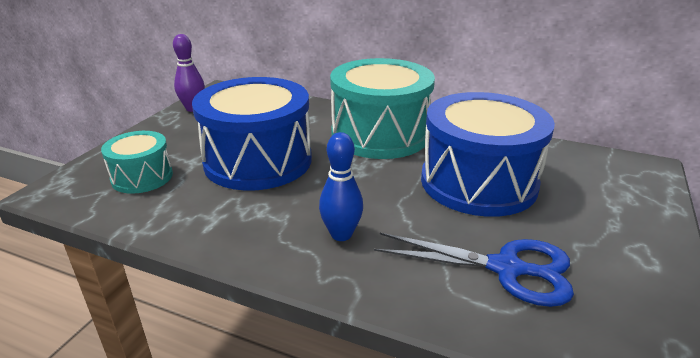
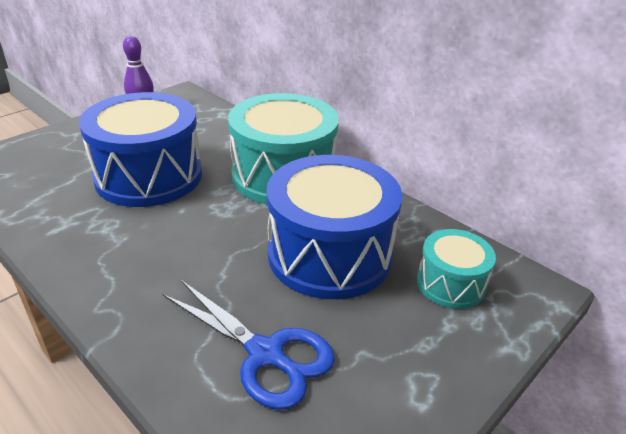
camera: 20 degrees right, 5 degrees up
turquoise drum [101,131,173,194] -> turquoise drum moved to [417,229,496,309]
blue bowling pin [319,132,363,241] -> none

